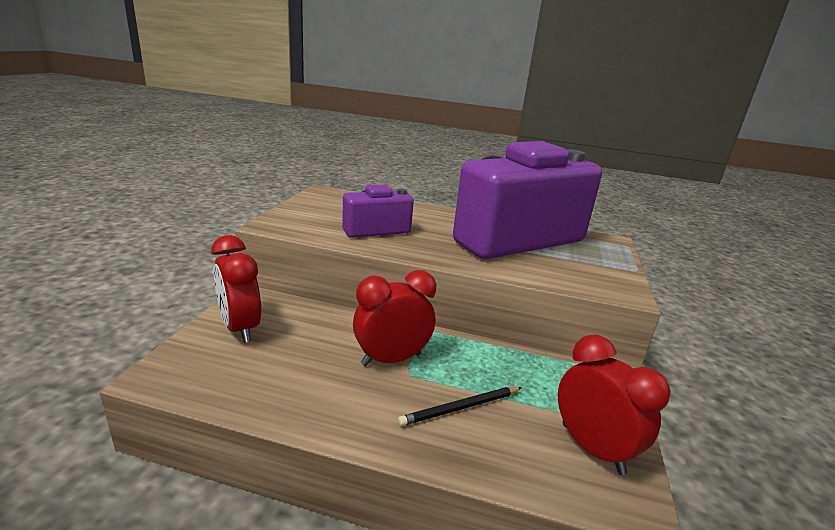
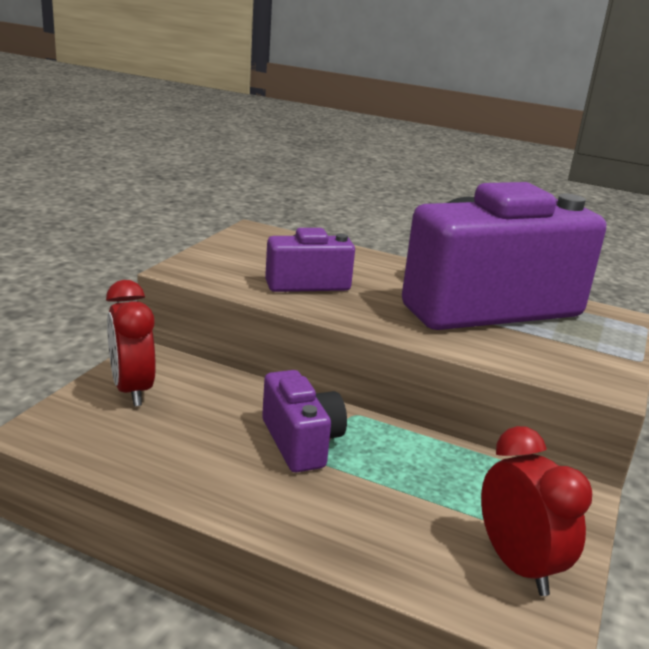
camera: 10 degrees right, 0 degrees up
red clock [353,270,436,366] -> purple camera [262,370,347,472]
black pencil [398,387,522,426] -> none

